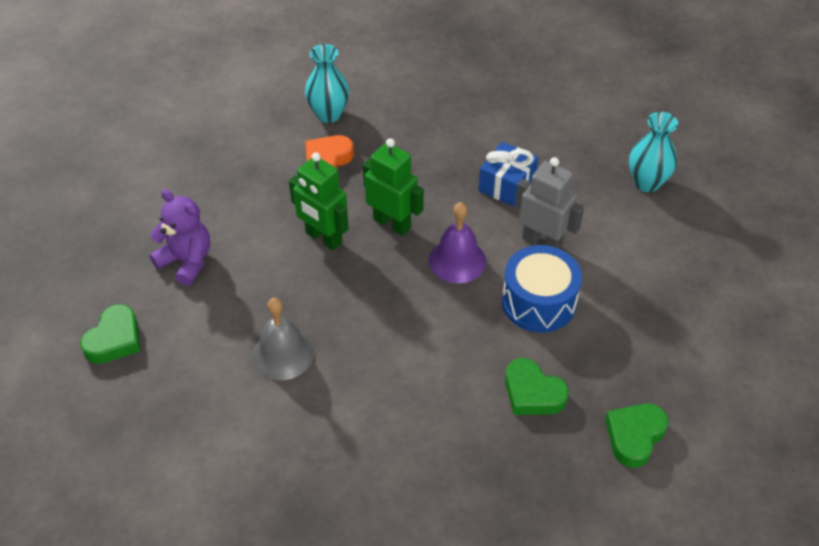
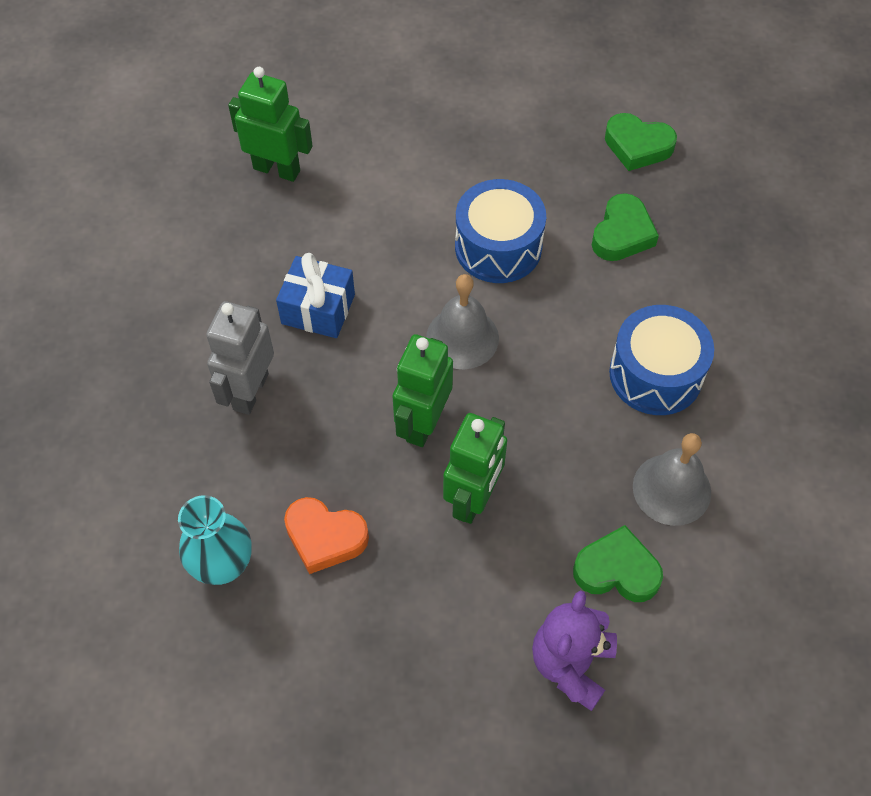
camera: 105 degrees left, 10 degrees up
green heart [80,304,140,364] -> green heart moved to [573,525,663,602]
purple bell [429,202,486,283] -> grey bell [426,274,499,369]
grey robot [515,157,584,249] -> grey robot moved to [206,301,274,415]
turquoise vase [629,112,678,192] -> green robot [228,67,313,182]
none -> blue drum [609,305,714,415]

